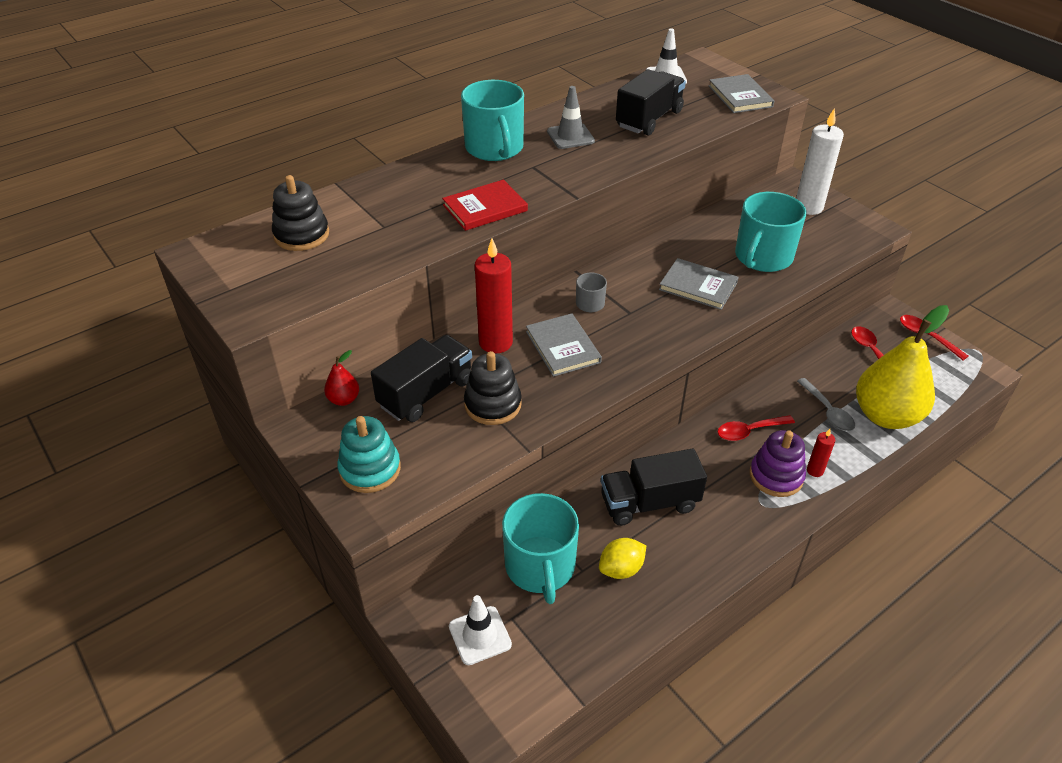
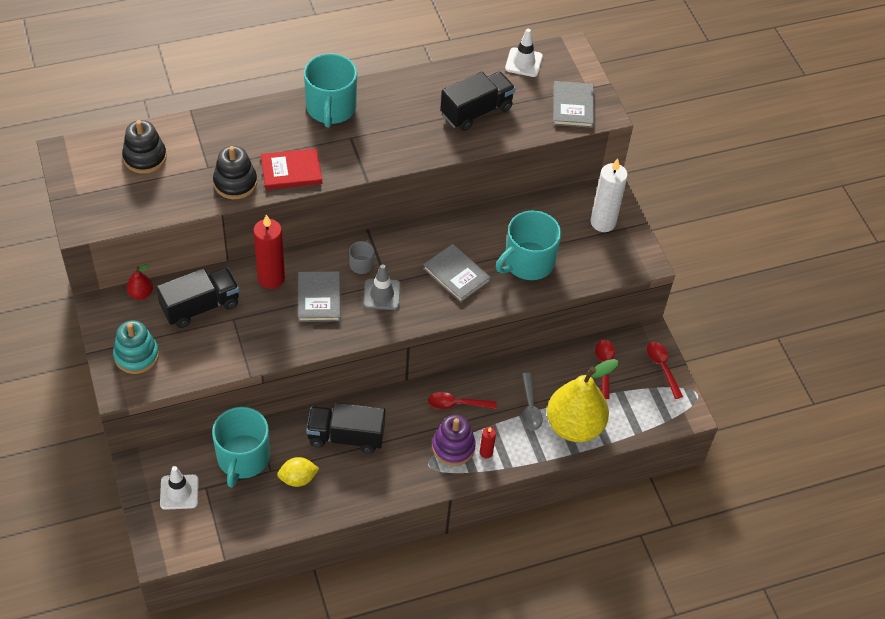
camera: 15 degrees right, 10 degrees up
black stacking toy [464,351,522,425] -> black stacking toy moved to [213,146,257,199]
grey traffic cone [547,86,595,149] -> grey traffic cone moved to [363,264,400,310]

